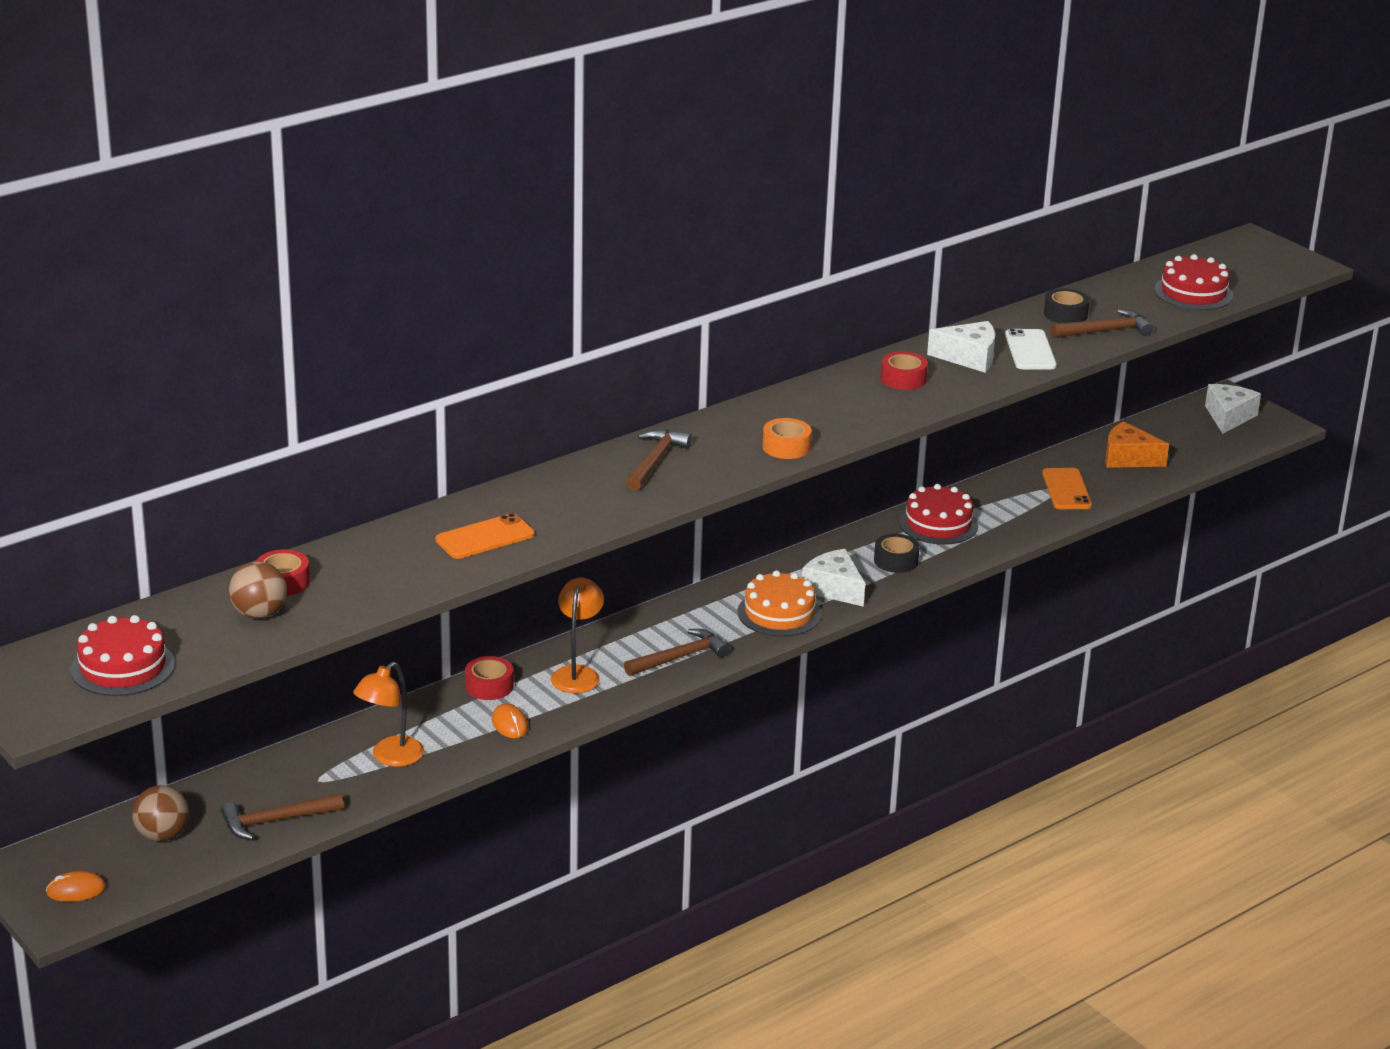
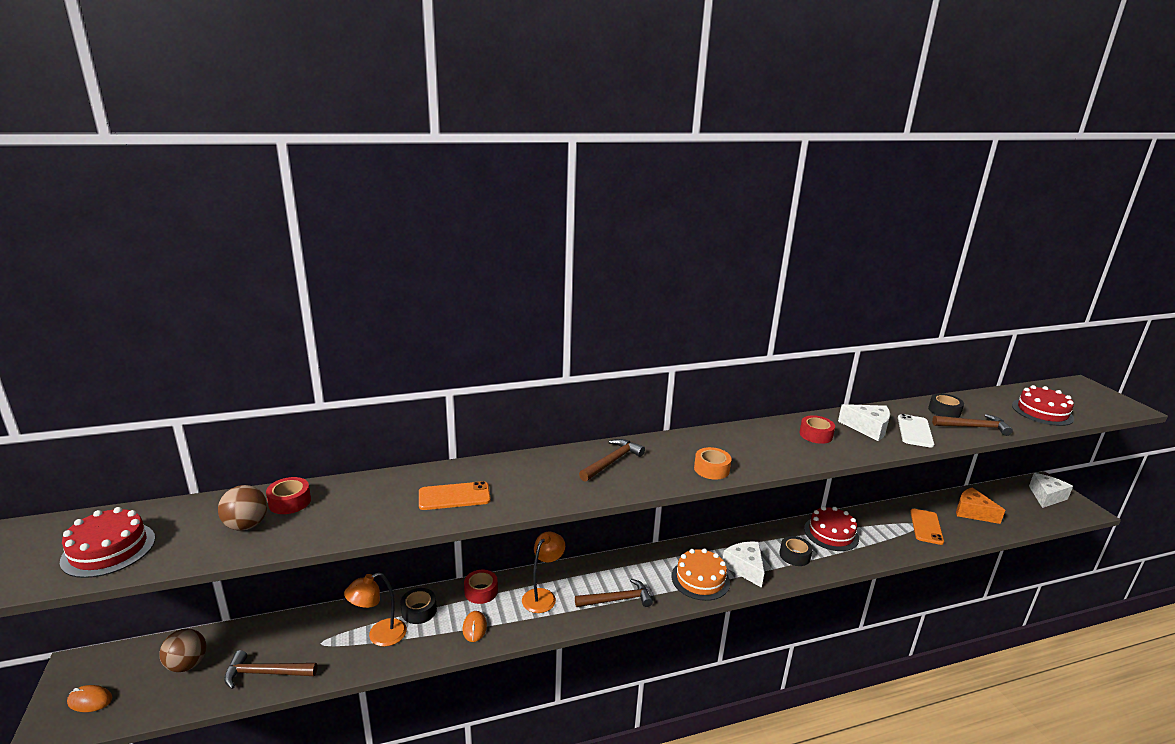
camera: 20 degrees right, 5 degrees down
none -> black tape [400,588,437,624]

